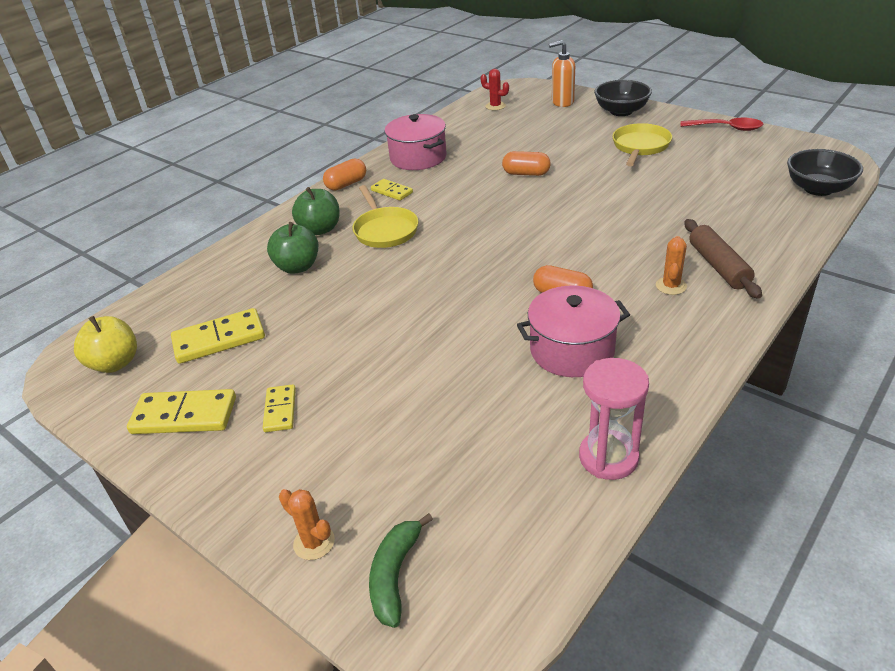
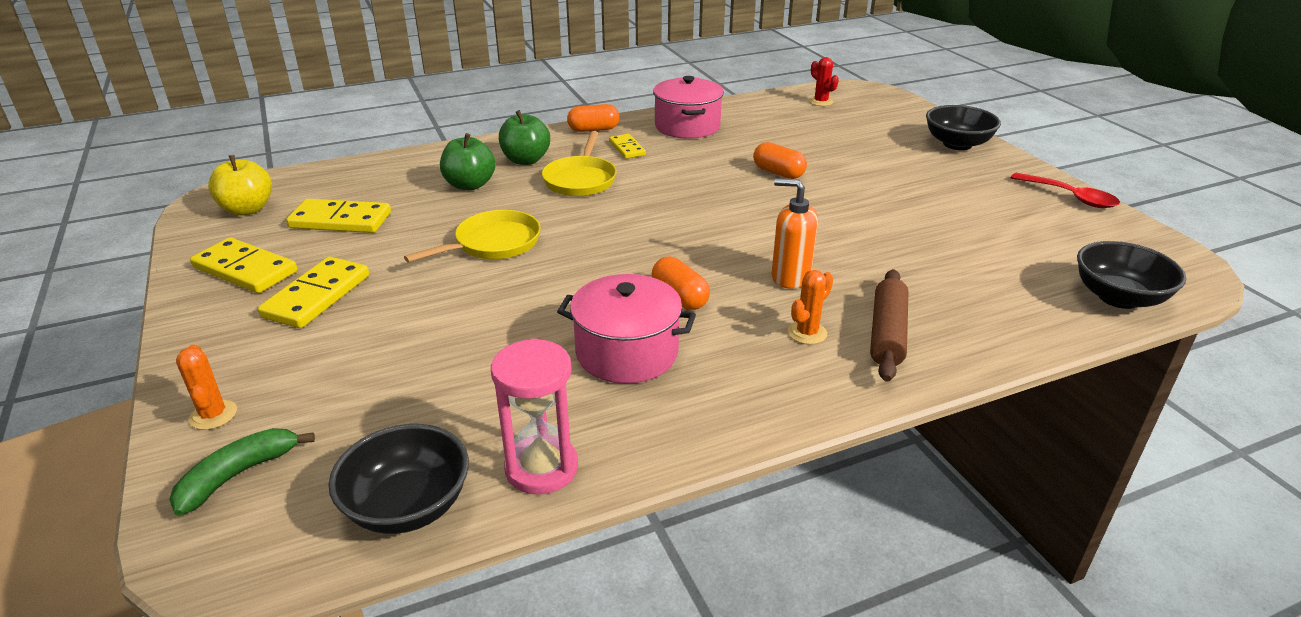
camera: 25 degrees right, 5 degrees down
yellow domino [263,384,296,432] -> yellow domino [258,257,369,328], size x1.69
orange soap dispenser [549,40,575,107] -> orange soap dispenser moved to [771,178,818,289]
yellow pan [613,123,672,166] -> yellow pan moved to [404,210,541,263]
none -> black bowl [329,424,469,534]

